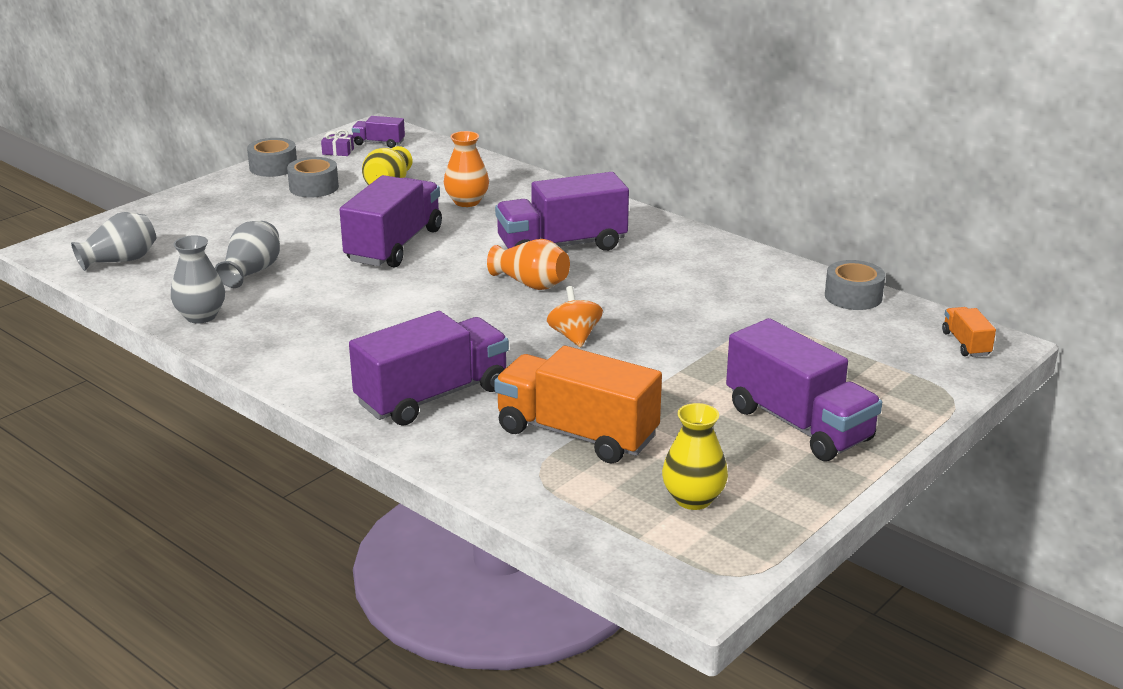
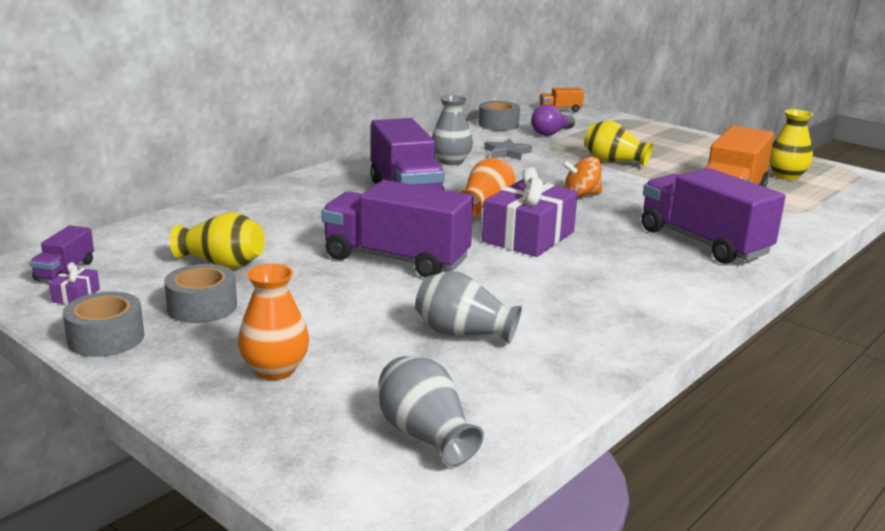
camera: 90 degrees left, 5 degrees down
grey vase [171,235,225,324] -> grey vase moved to [432,95,473,165]
orange vase [444,131,489,207] -> orange vase moved to [238,264,309,380]
purple truck [726,318,882,461] -> none
none -> purple gift [482,167,578,257]
none -> grey star [484,139,532,160]
none -> purple light bulb [531,104,575,136]
none -> yellow vase [584,120,653,167]

